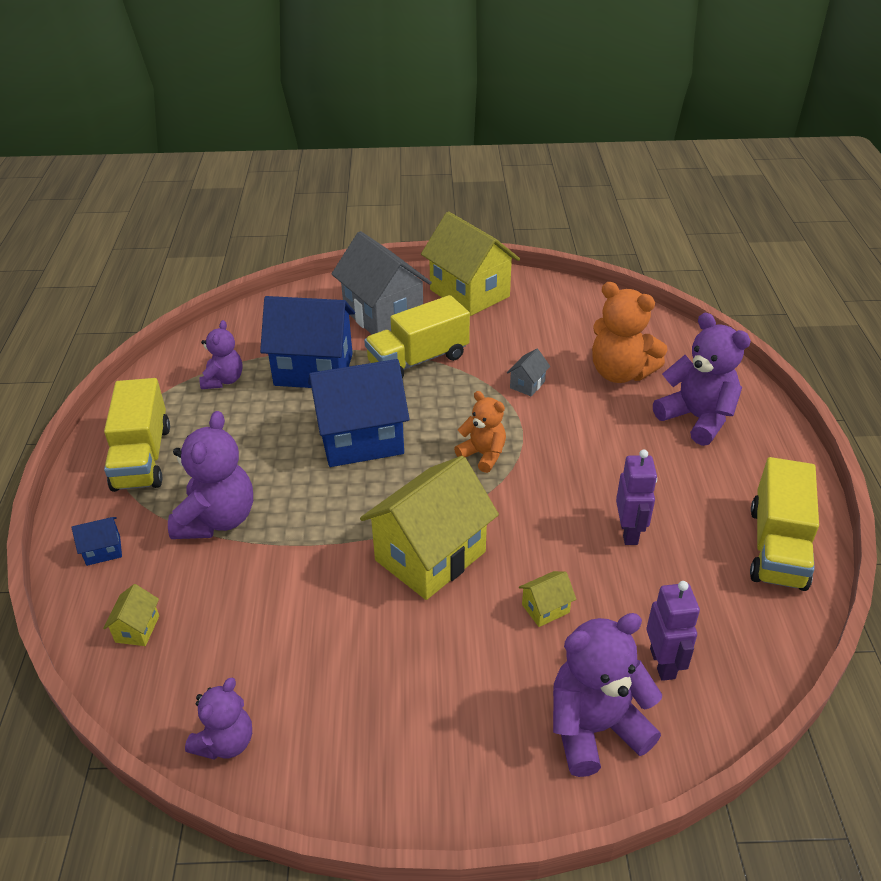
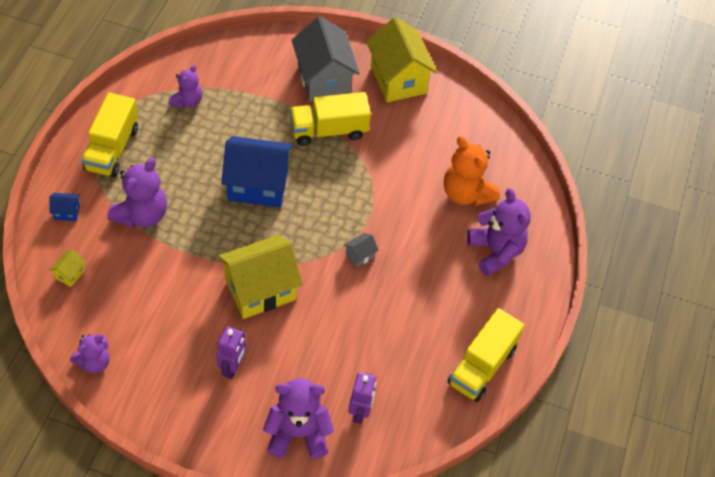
camera: 15 degrees right, 15 degrees up
blue house [260,296,355,388] -> none
orange teddy bear [454,391,506,473] -> none
grey house [507,349,550,396] -> grey house moved to [344,233,379,268]
yellow house [519,571,576,627] -> none
purple robot [616,450,657,545] -> purple robot moved to [217,326,246,379]

